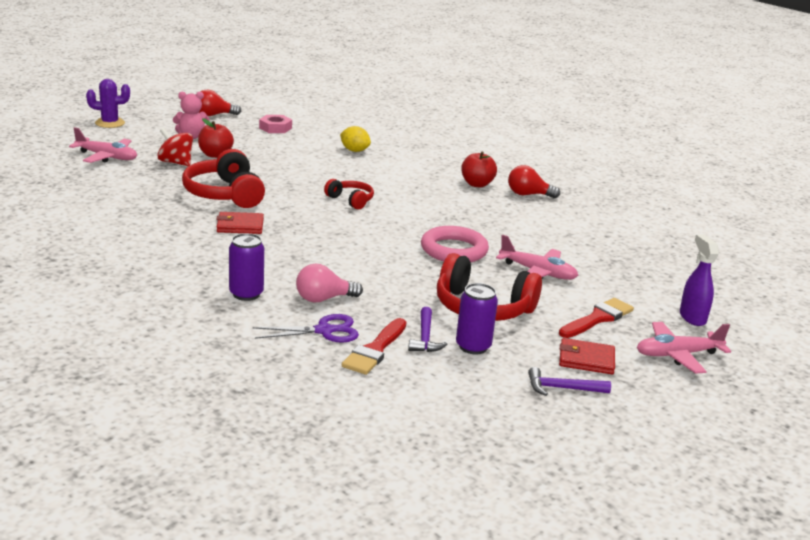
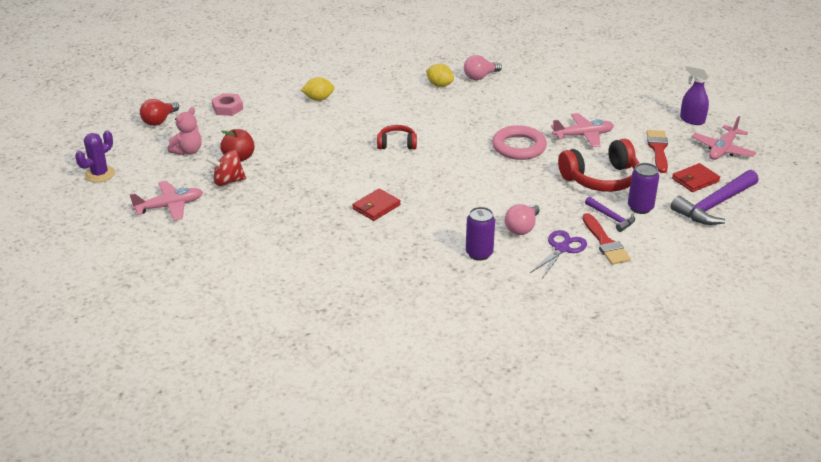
camera: 40 degrees left, 10 degrees up
red headphones [182,149,265,208] -> none
red apple [461,152,497,187] -> yellow lemon [426,64,454,87]
red light bulb [508,165,560,198] -> pink light bulb [464,55,502,80]
purple hammer [528,367,611,396] -> purple hammer [670,170,759,225], size x1.89

